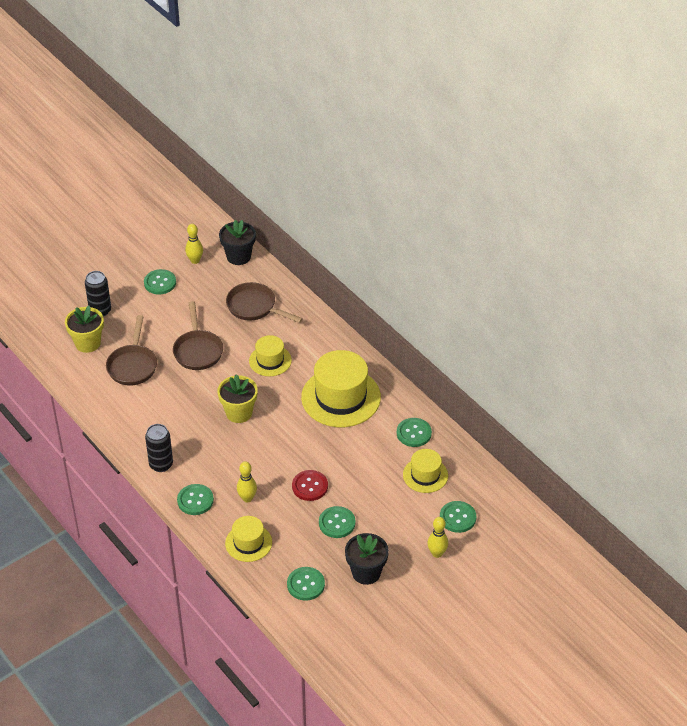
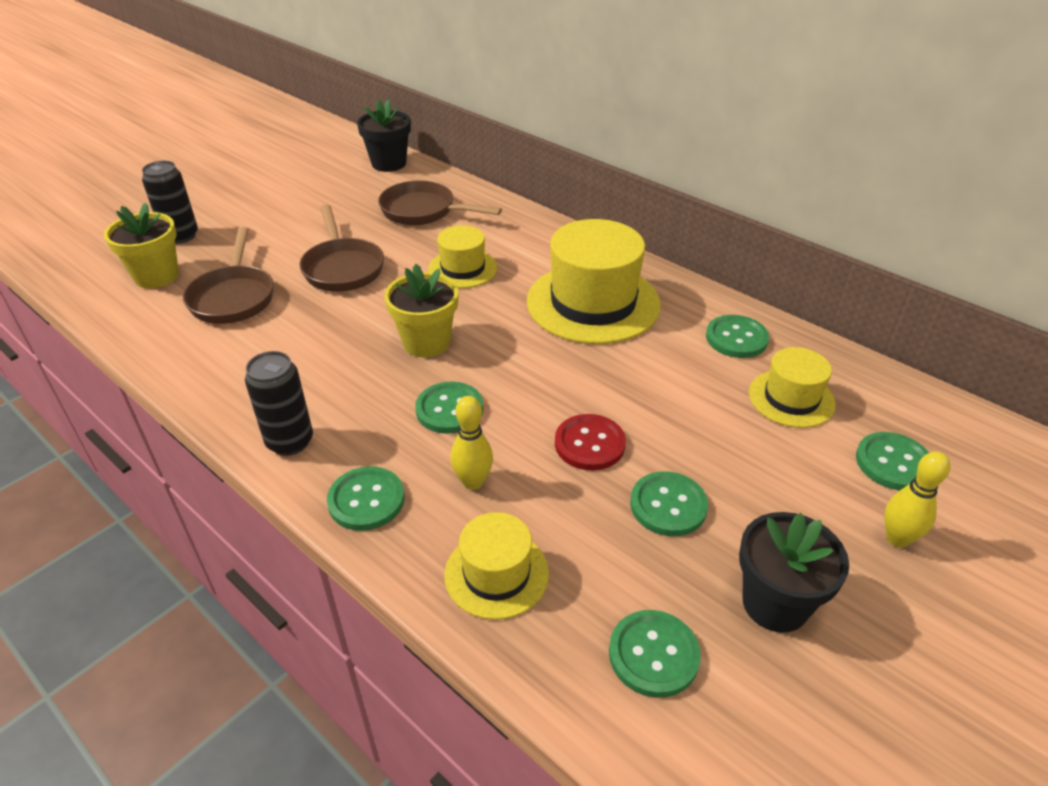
camera: 10 degrees left, 5 degrees down
green button [144,269,176,295] -> green button moved to [415,382,483,434]
yellow bowling pin [185,224,203,264] -> none

